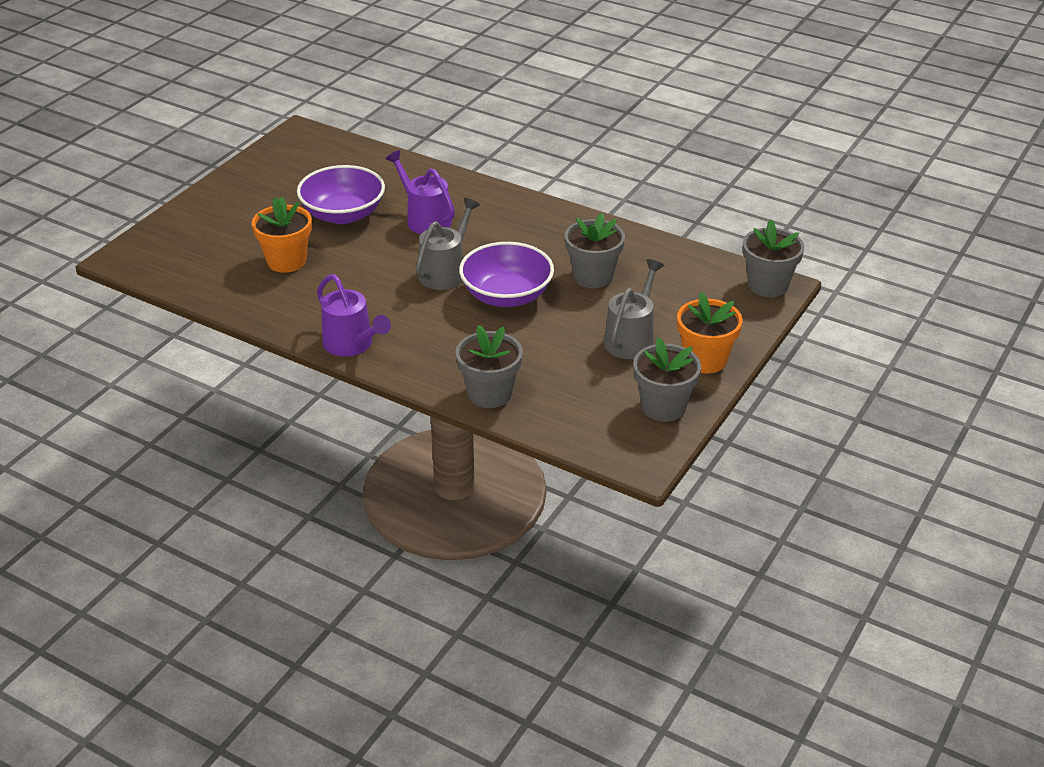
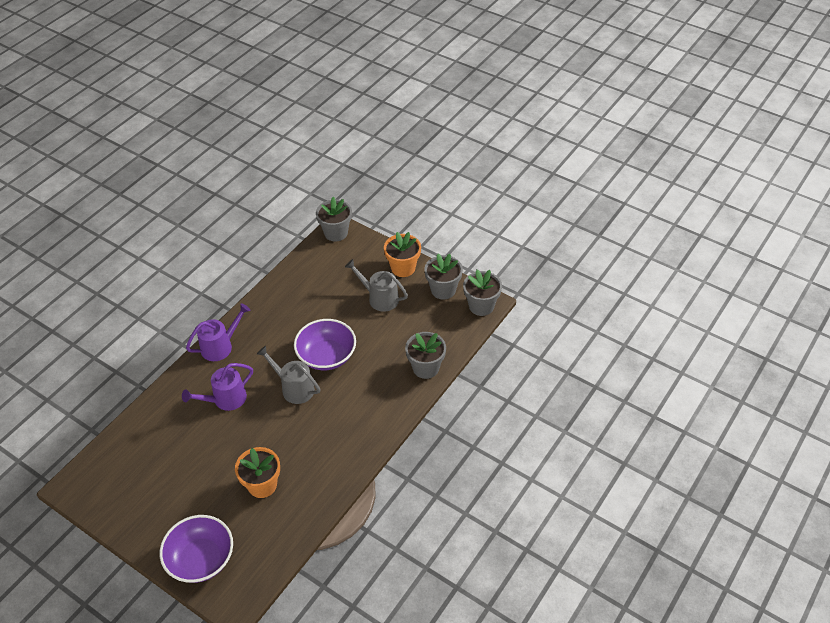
camera: 85 degrees left, 10 degrees up
purple bowl [297,165,385,224] -> purple bowl moved to [160,515,233,583]
purple watering can [317,274,391,357] -> purple watering can moved to [186,303,250,361]
grey flower pot [565,213,625,288] -> grey flower pot moved to [463,269,502,316]

